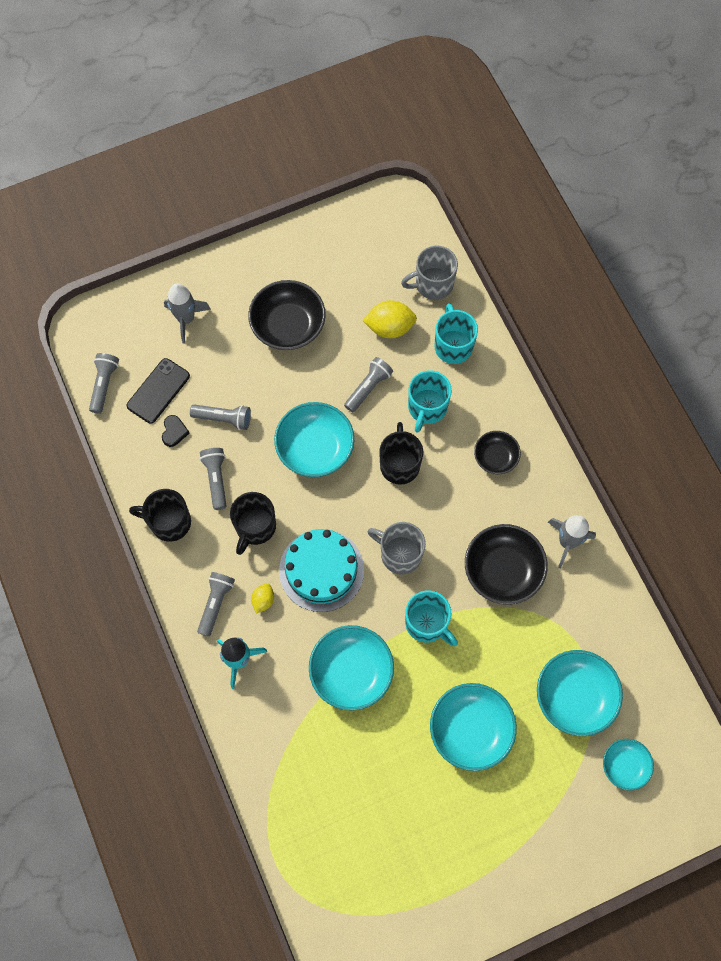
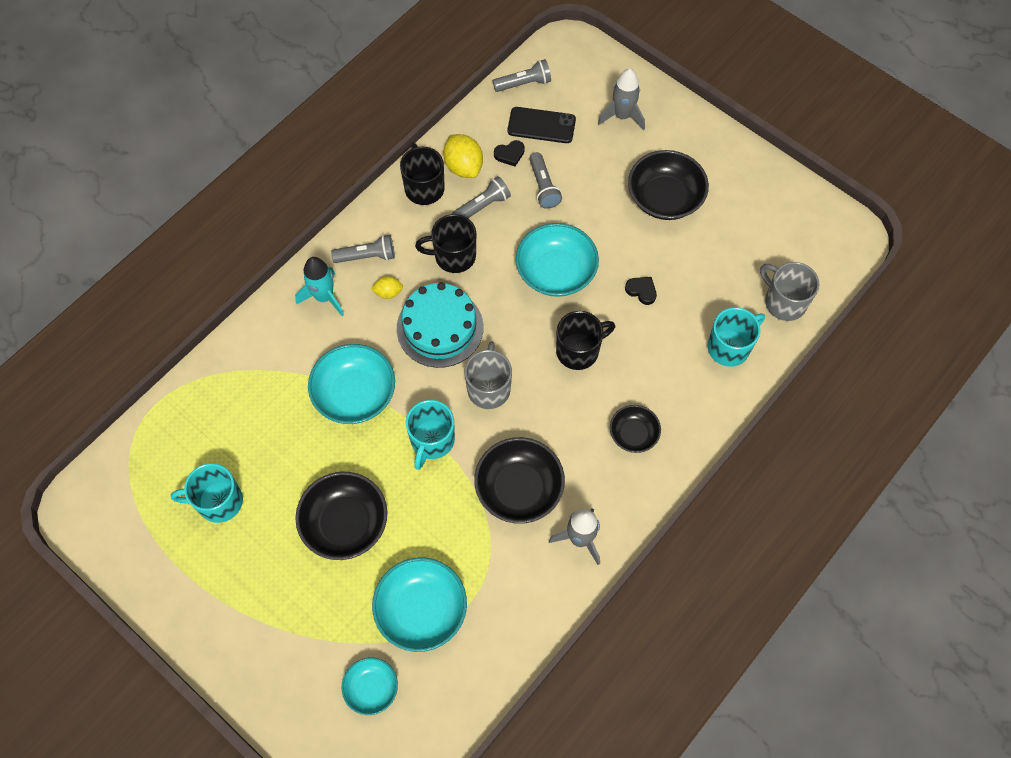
camera: 65 degrees right, 5 degrees down
grey flashlight [344,357,393,412] -> black heart [625,277,657,305]
yellow lemon [362,300,417,338] -> yellow lemon moved to [443,134,483,178]
turquoise mug [408,370,452,433] -> turquoise mug moved to [171,463,243,523]
turquoise bowl [430,683,517,771] -> black bowl [295,472,387,560]

